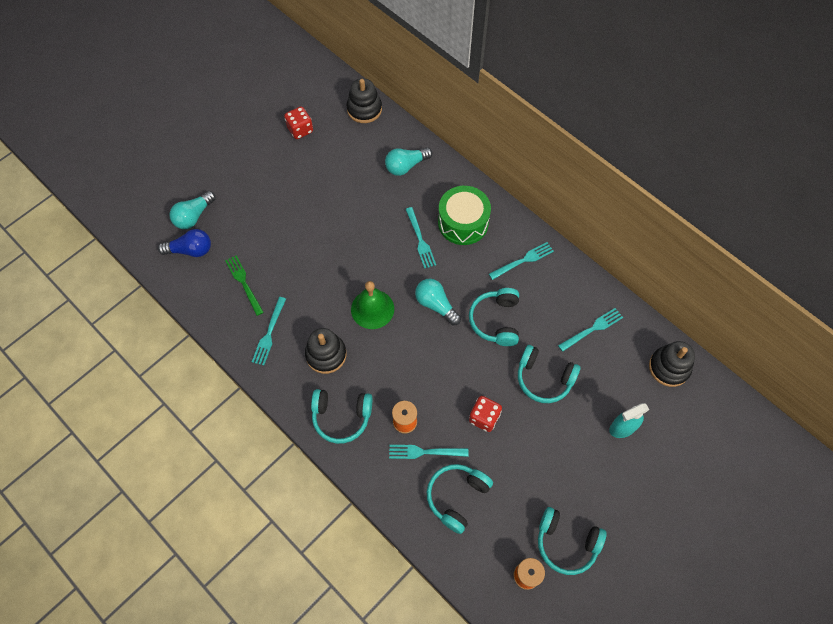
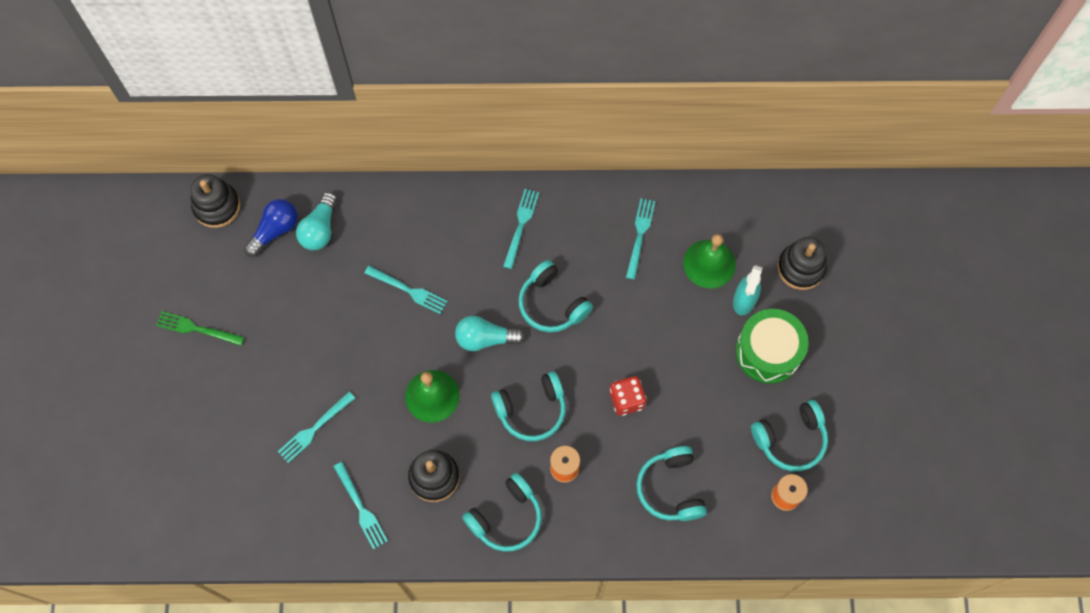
camera: 45 degrees left, 5 degrees up
blue light bulb [158,229,211,257] -> blue light bulb moved to [244,199,298,257]
turquoise light bulb [169,191,216,229] -> none
green fork [225,255,264,316] -> green fork moved to [156,311,244,346]
red dice [284,106,313,139] -> none
turquoise fork [389,445,468,459] -> turquoise fork moved to [278,392,355,463]
green drum [438,186,491,245] -> green drum moved to [736,309,809,384]
turquoise headphones [518,345,581,403] -> turquoise headphones moved to [491,371,566,441]
black stacking toy [649,341,695,387] -> black stacking toy moved to [777,237,827,290]
none -> green bell [683,234,736,289]

